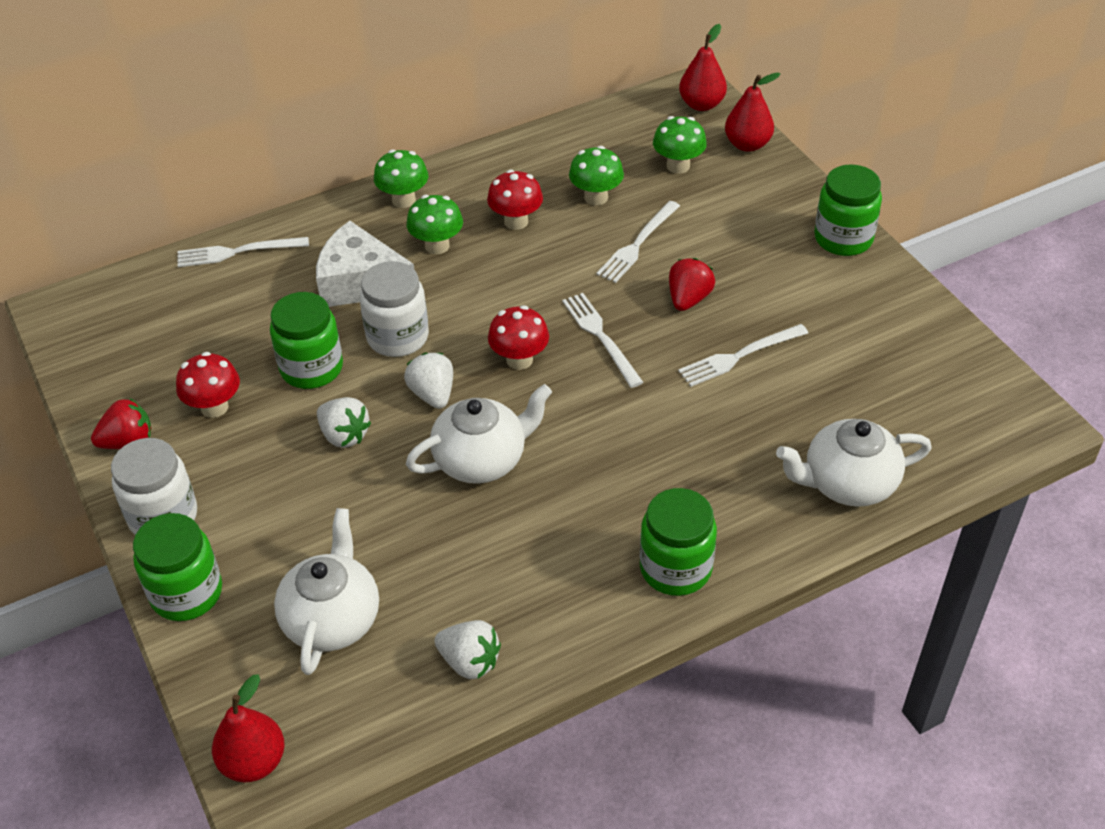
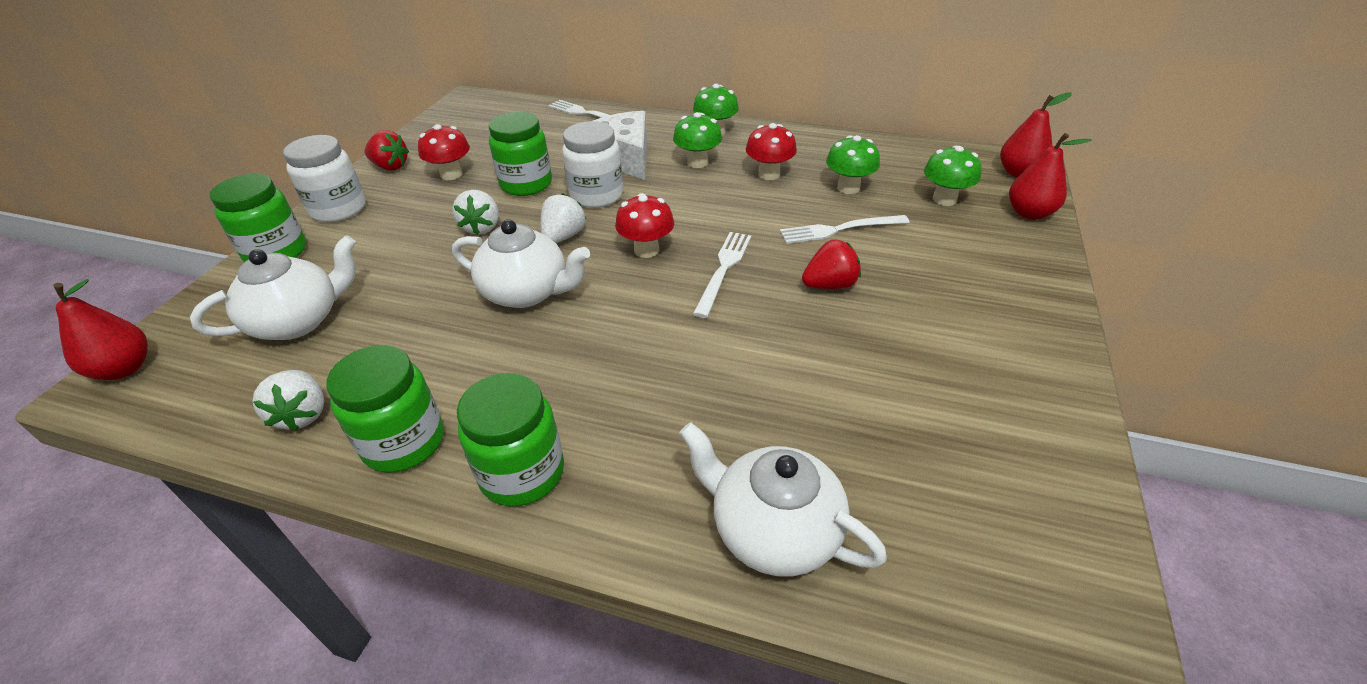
camera: 45 degrees right, 5 degrees down
white fork [678,324,808,387] -> none
green jar [814,164,882,256] -> green jar moved to [326,345,444,473]

